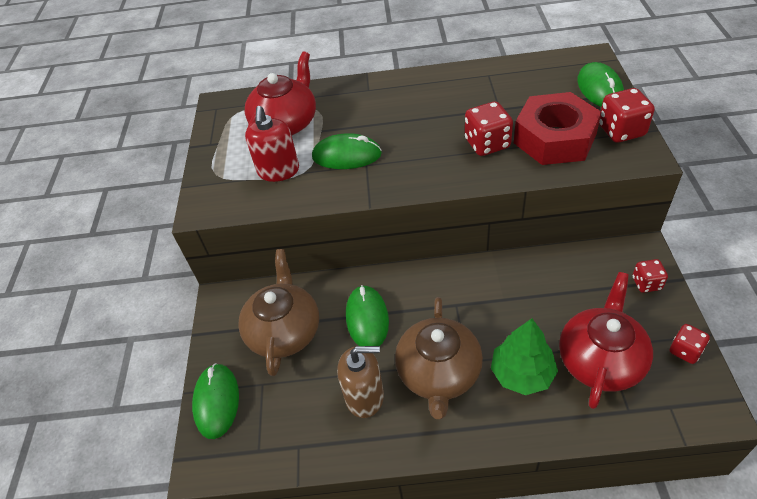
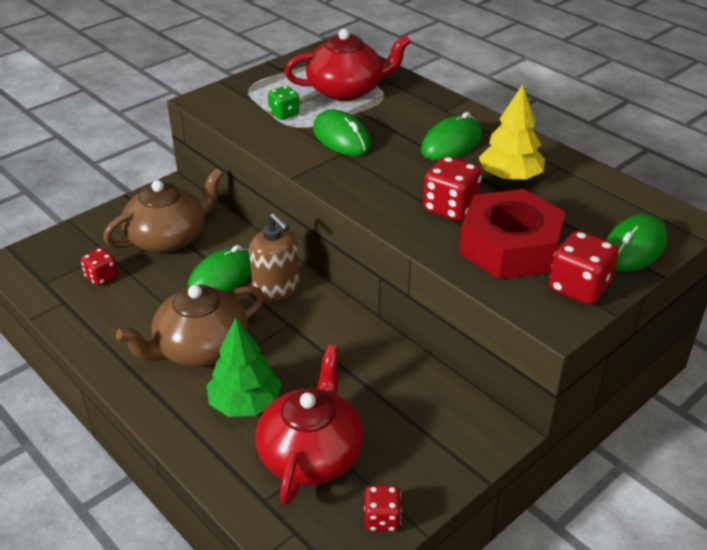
camera: 45 degrees right, 10 degrees down
green mouse [192,363,239,439] -> green mouse moved to [421,112,482,161]
red soap dispenser [245,106,299,182] -> green dice [268,86,299,120]
brown soap dispenser [337,346,384,418] -> brown soap dispenser moved to [249,213,299,302]
red teapot [559,272,653,409] -> red teapot turned 60 degrees counterclockwise [255,345,364,505]
red dice [632,259,668,293] -> red dice moved to [81,248,118,286]
none -> yellow tree [479,84,545,181]

